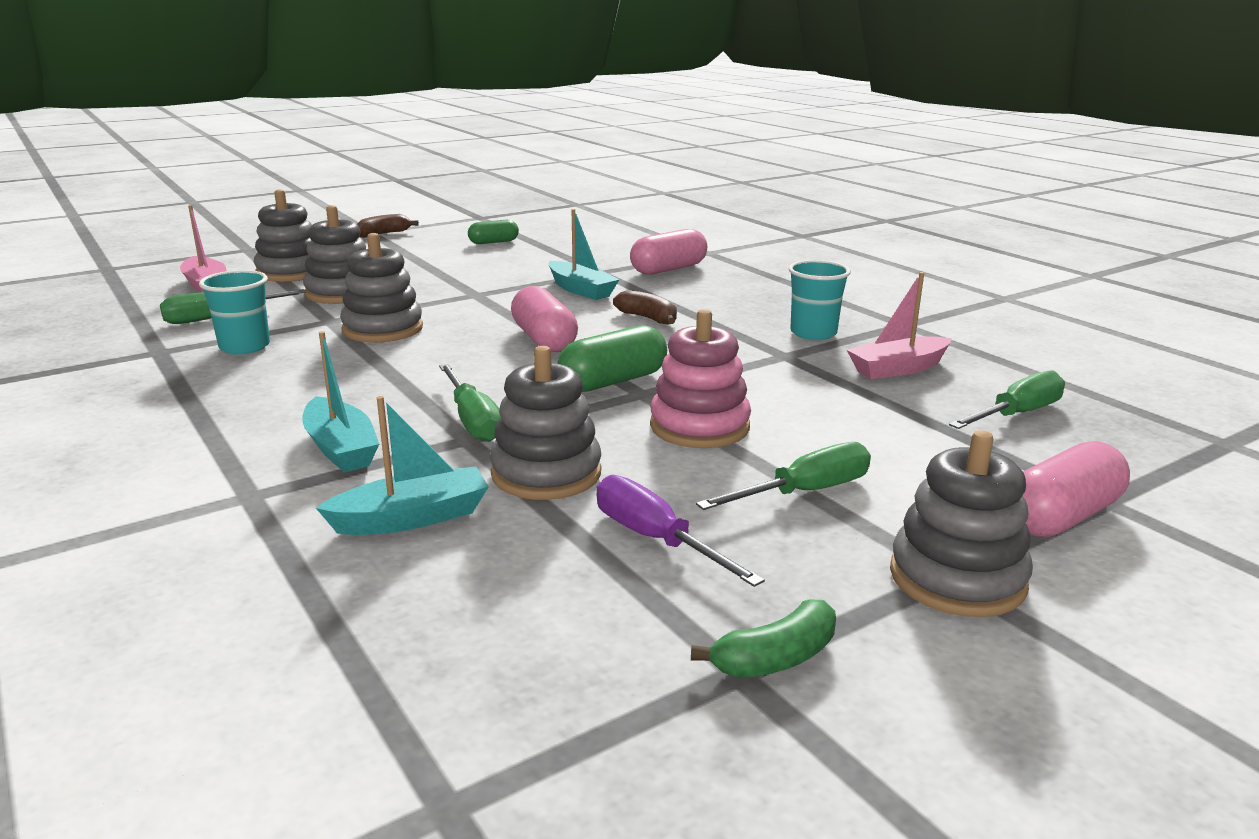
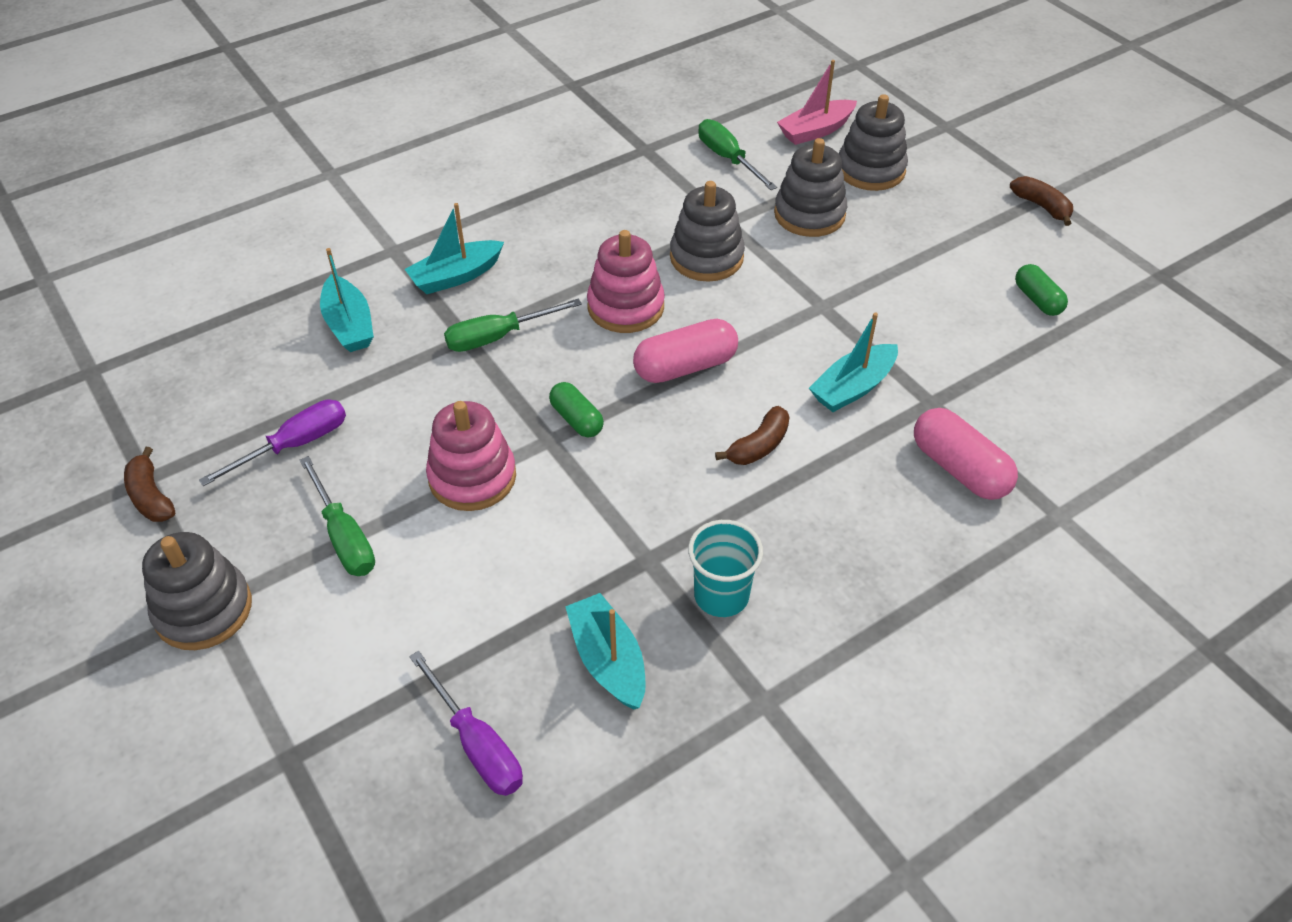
camera: 90 degrees right, 25 degrees up
turquoise cup [199,270,270,355] -> none
grey stacking toy [490,346,601,500] -> none
green capsule [557,325,667,392] -> green capsule [549,382,604,437], size x0.63
green banana [691,599,836,678] -> brown banana [124,447,175,522]
pink boat [847,272,952,379] -> turquoise boat [565,593,646,710]
green screwdriver [949,370,1065,429] -> purple screwdriver [409,651,523,796]
pink capsule [1023,441,1130,537] -> none
none -> pink stacking toy [587,230,665,333]

